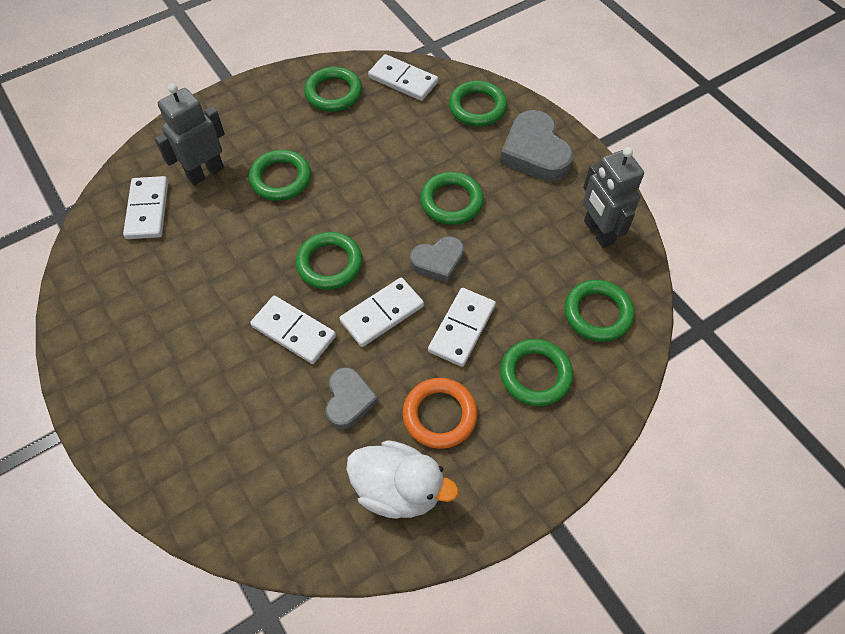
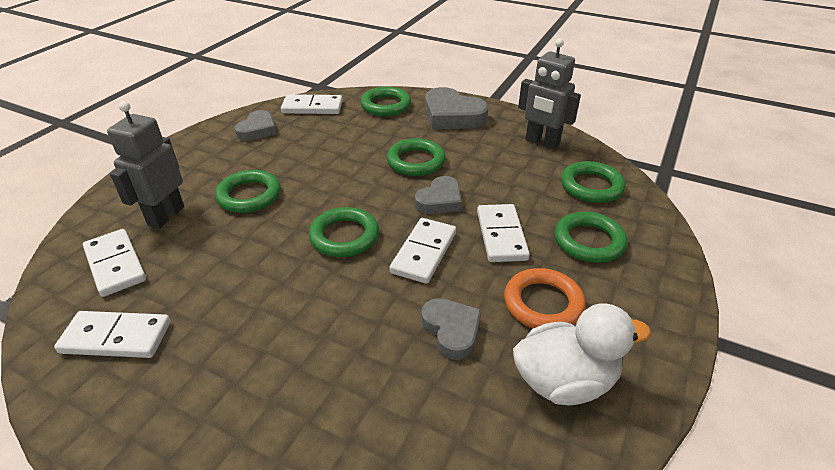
camera: 30 degrees left, 20 degrees down
white domino [250,296,336,364] -> white domino moved to [54,311,171,358]
green ring [304,67,362,112] -> grey heart [235,110,276,141]

